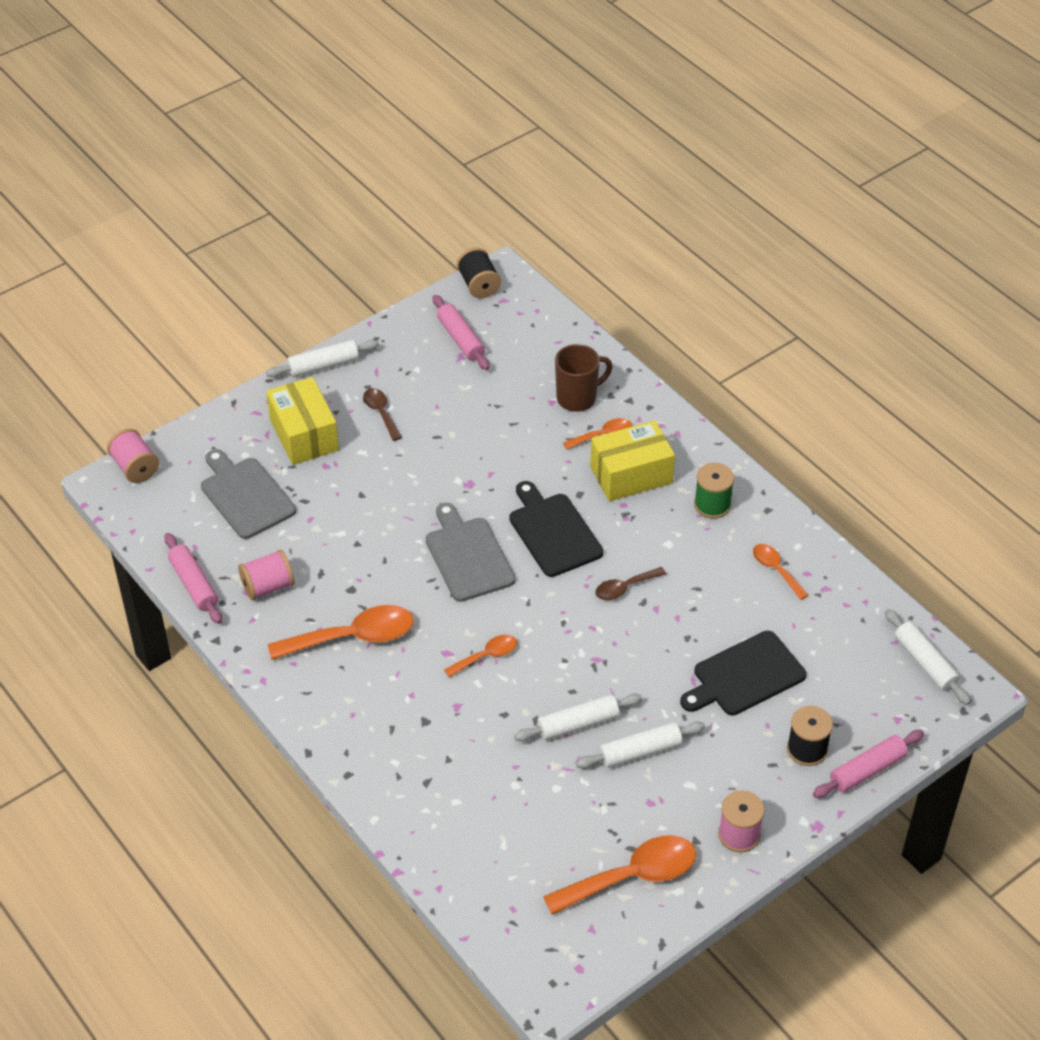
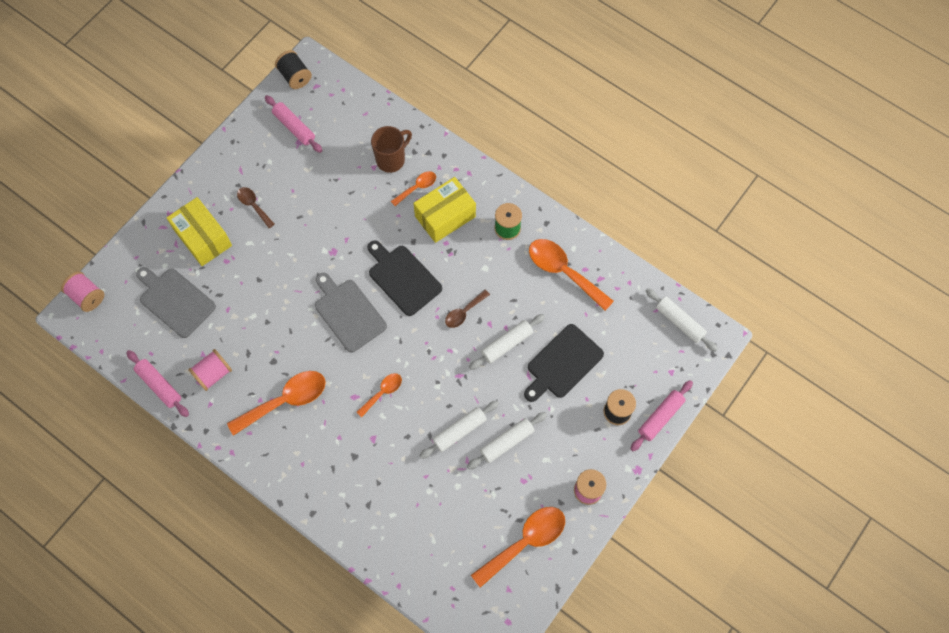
camera: 15 degrees left, 20 degrees up
white rolling pin [266,340,379,377] -> white rolling pin moved to [469,314,545,370]
orange spoon [753,544,808,600] -> orange spoon [529,239,614,311], size x1.85

